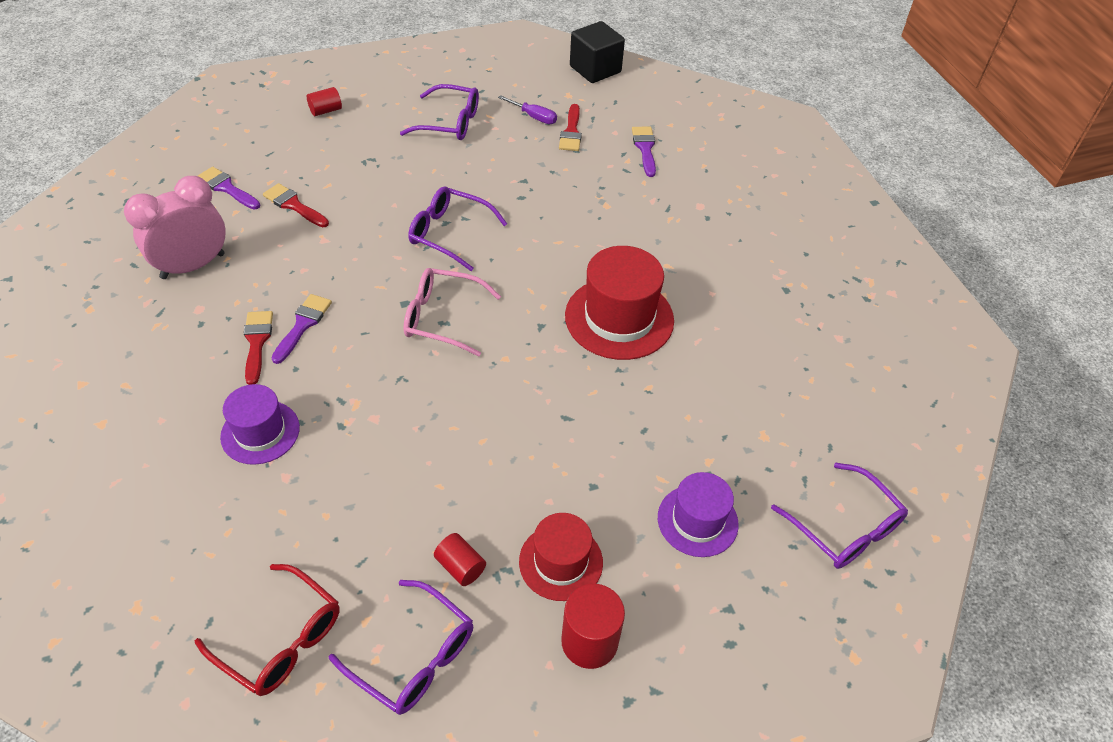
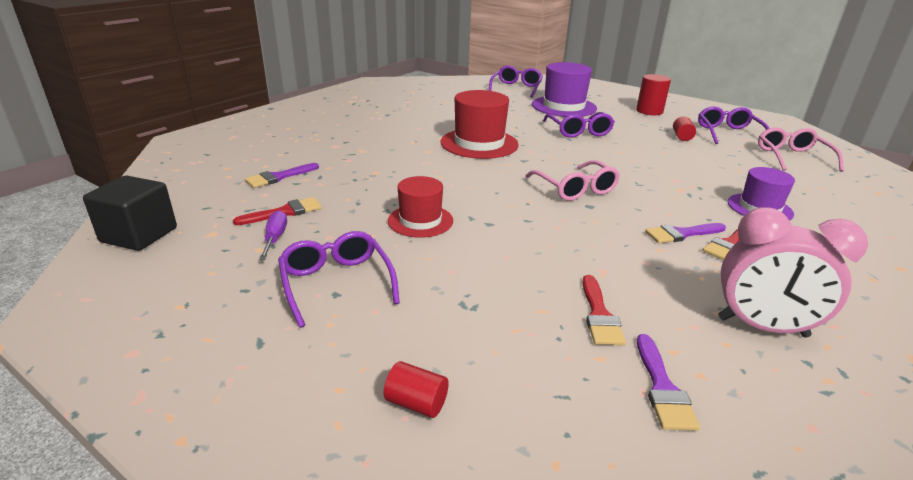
camera: 125 degrees left, 20 degrees down
red glasses [195,564,340,696] -> pink glasses [758,127,844,172]
purple glasses [408,186,507,271] -> purple glasses moved to [543,112,615,138]
red hat [519,513,603,601] -> red hat moved to [388,176,453,238]
purple hat [658,472,739,557] -> purple hat [532,62,597,117], size x1.60

